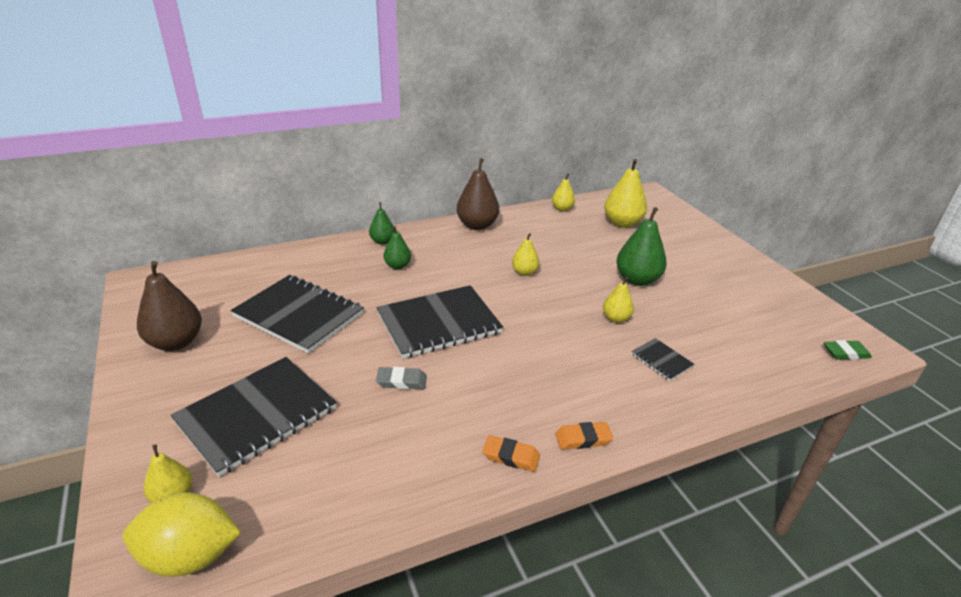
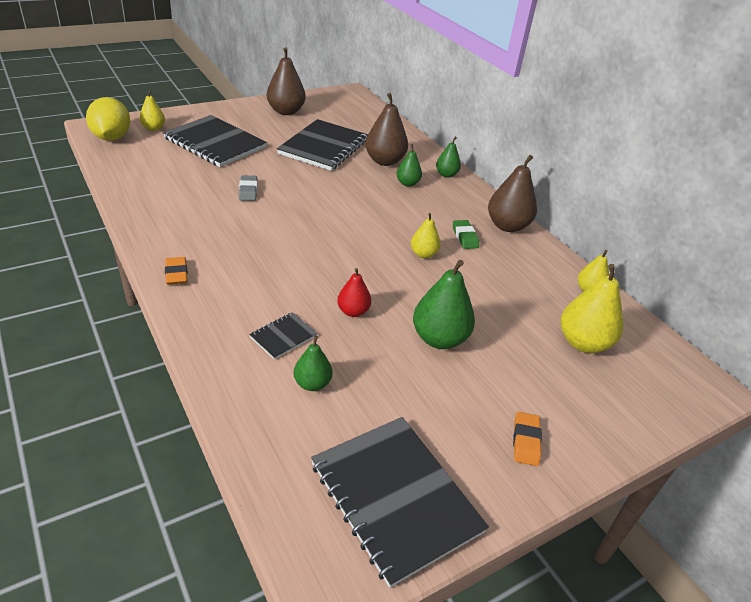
camera: 80 degrees right, 5 degrees up
black notebook [376,285,503,359] -> black notebook moved to [311,417,489,588]
orange eraser [483,435,540,472] -> orange eraser moved to [513,412,542,466]
yellow pear [603,277,634,323] -> red pear [337,268,371,317]
green eraser [823,340,872,360] -> green eraser moved to [453,220,479,249]
none -> green pear [294,336,332,391]
none -> brown pear [365,93,408,166]

